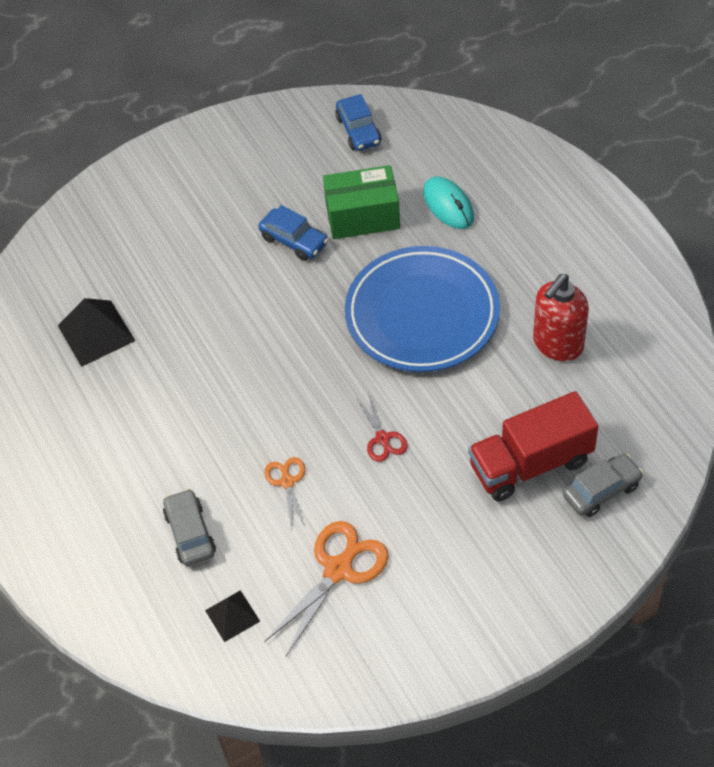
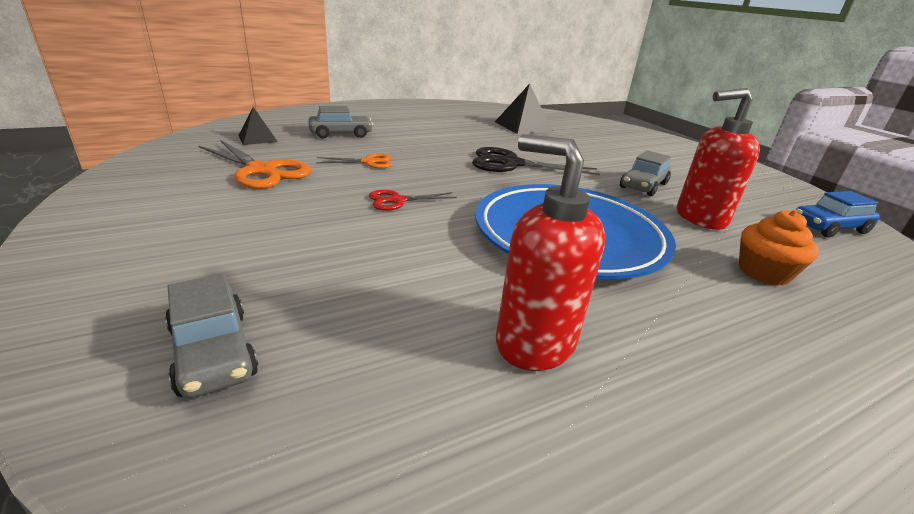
camera: 85 degrees right, 25 degrees down
blue car [258,205,328,261] -> grey car [620,150,671,196]
green box [323,165,400,239] -> red soap dispenser [677,88,760,230]
turquoise mouse [423,177,474,229] -> orange cupcake [739,210,819,286]
red truck [468,391,598,501] -> none
none -> black scissors [472,147,600,175]

